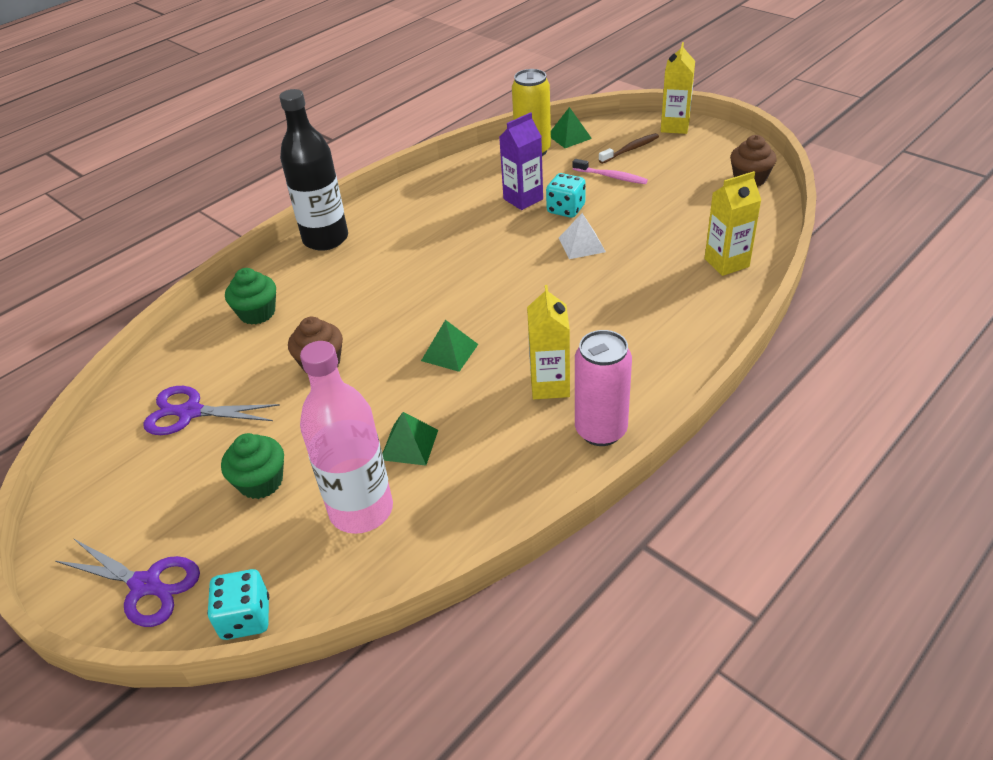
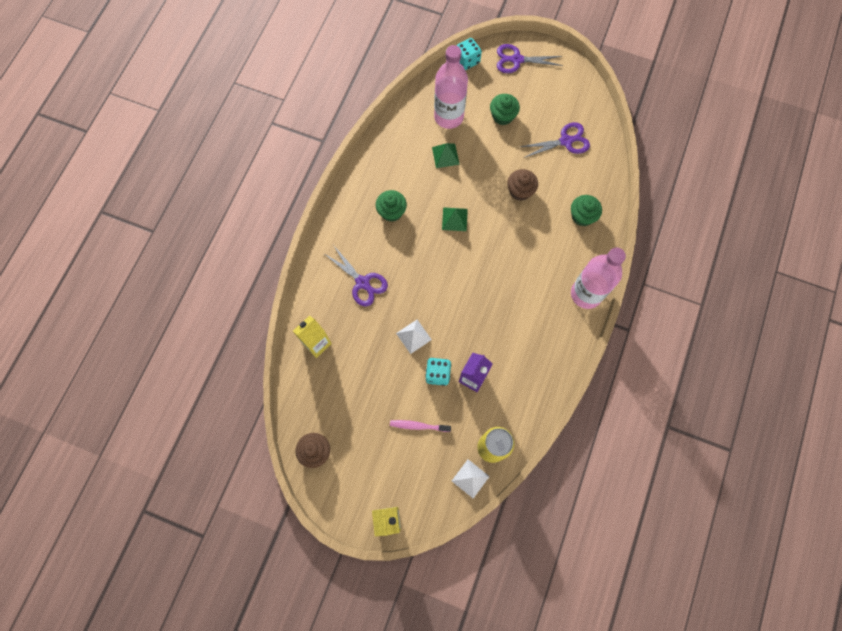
camera: 155 degrees right, 30 degrees up
black bottle [279,89,348,251] -> pink bottle [571,248,626,309]
yellow carton [527,285,570,399] -> green cupcake [375,190,407,222]
green pyramid [551,107,592,148] -> white pyramid [452,459,490,498]
pink can [575,330,632,446] -> none
brown toothbrush [599,133,659,164] -> none
none -> purple scissors [325,246,388,307]

